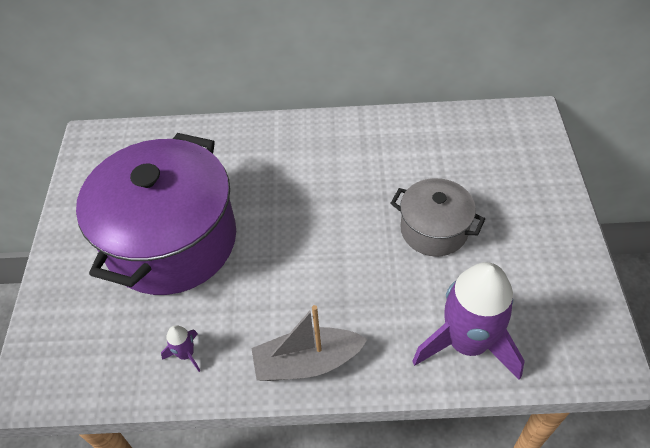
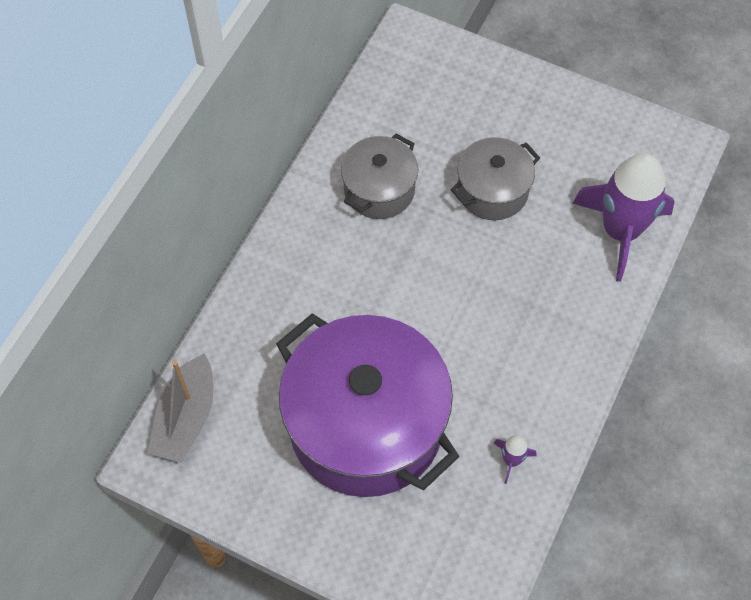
camera: 65 degrees left, 10 degrees up
grey boat [251,305,368,381] -> grey boat moved to [148,353,213,463]
none -> grey pot [341,133,418,219]

